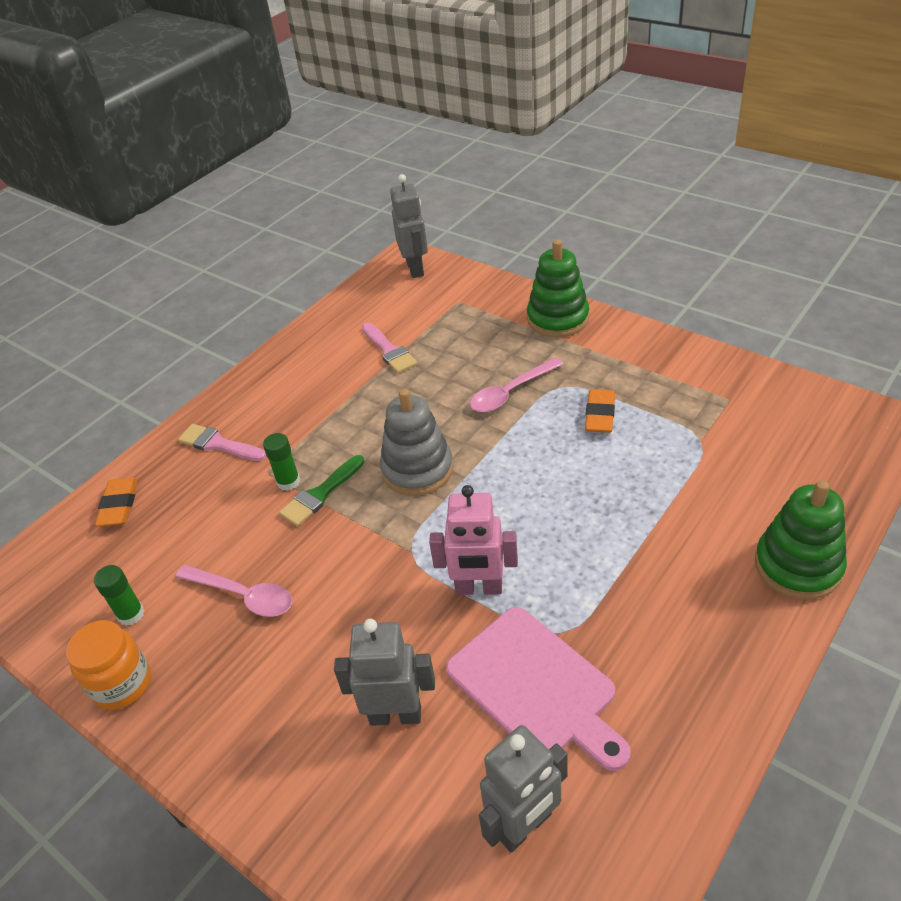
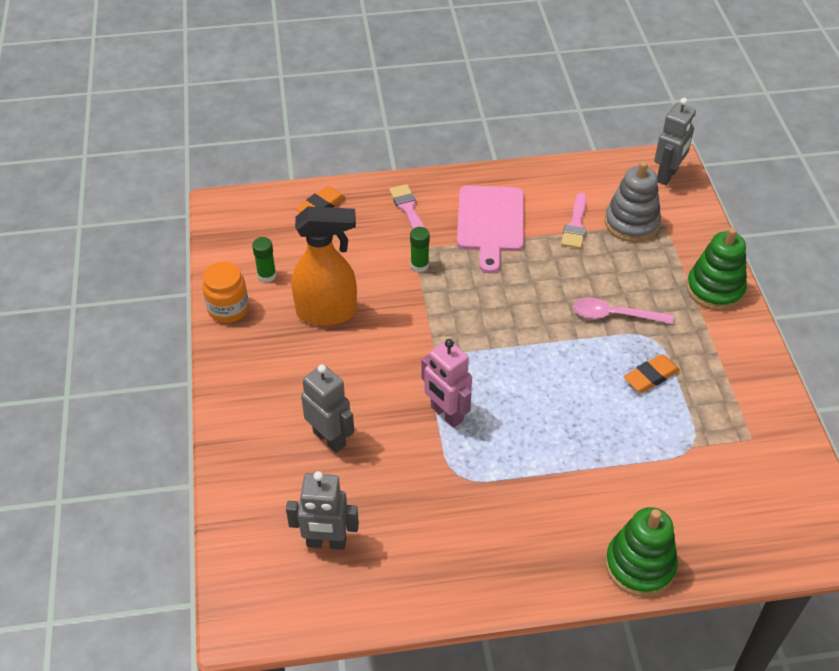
camera: 40 degrees right, 5 degrees up
pink spoon [176,565,292,617] -> orange spray bottle [291,206,357,326]
green brush [279,455,364,526] -> none
grey stacking toy [380,389,453,496] -> grey stacking toy moved to [605,161,661,242]
pink cutting board [446,607,631,771] -> pink cutting board moved to [457,185,524,274]

